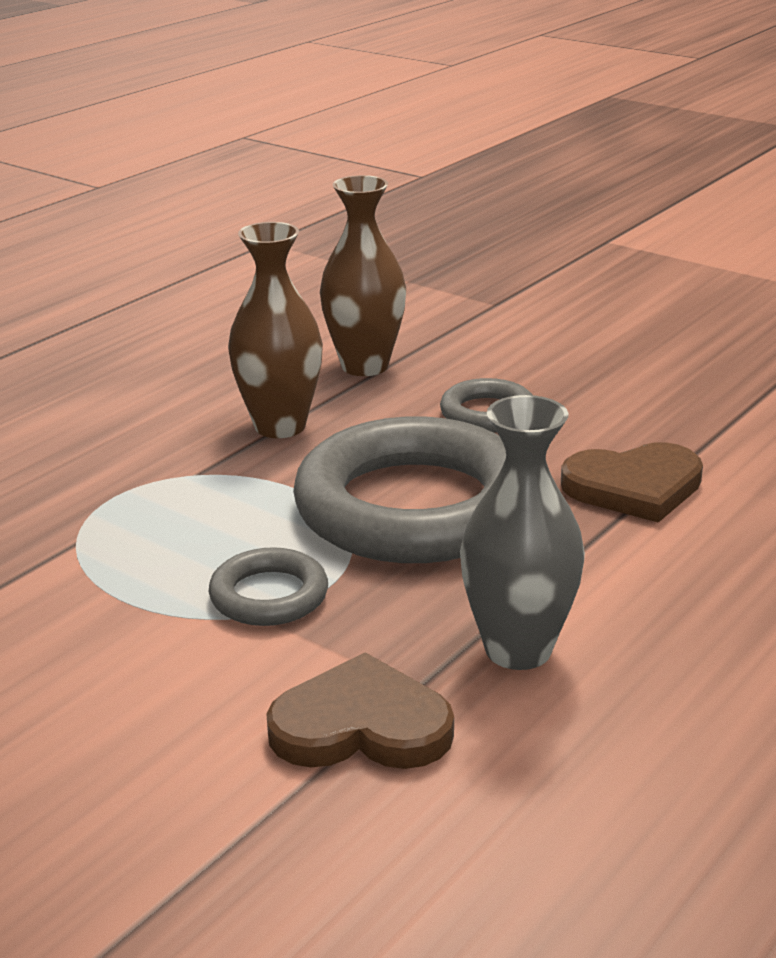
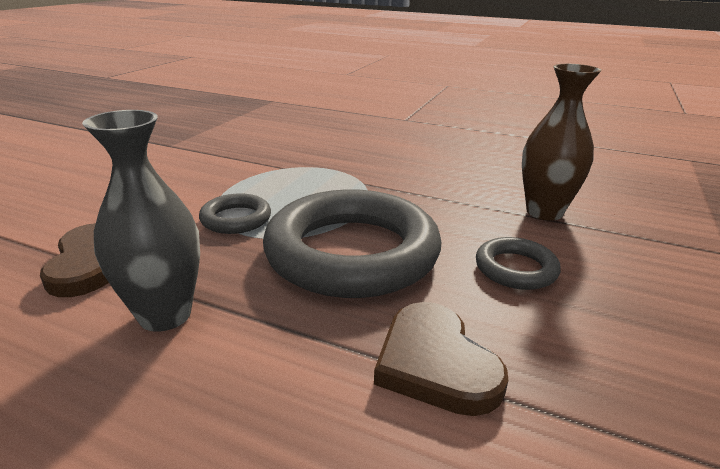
camera: 75 degrees right, 0 degrees up
brown vase [228,222,323,438] -> none

